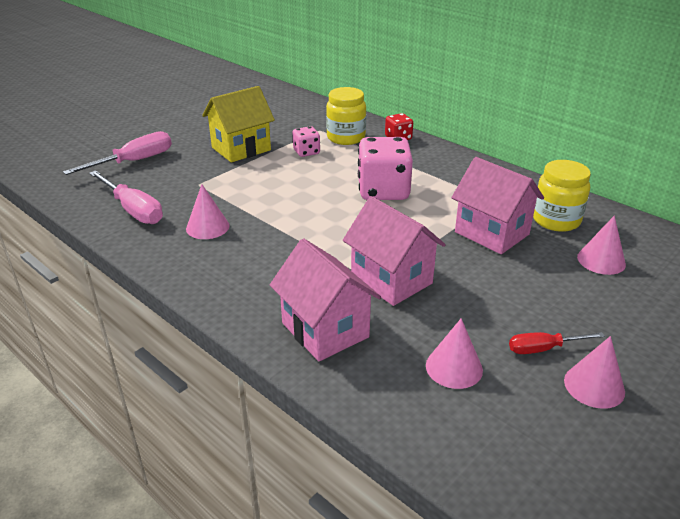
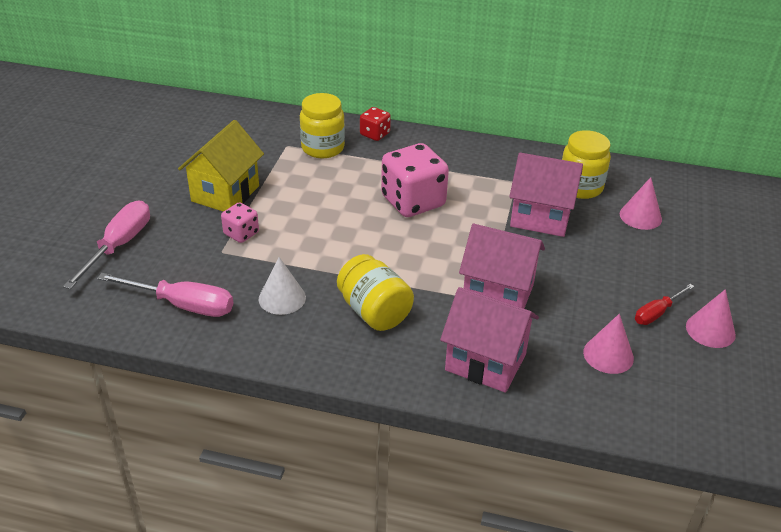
camera: 30 degrees left, 5 degrees up
pink cone [186,184,230,239] -> white cone [259,257,306,315]
pink dice [292,126,320,157] -> pink dice moved to [221,202,259,243]
none -> yellow jar [337,254,414,331]

